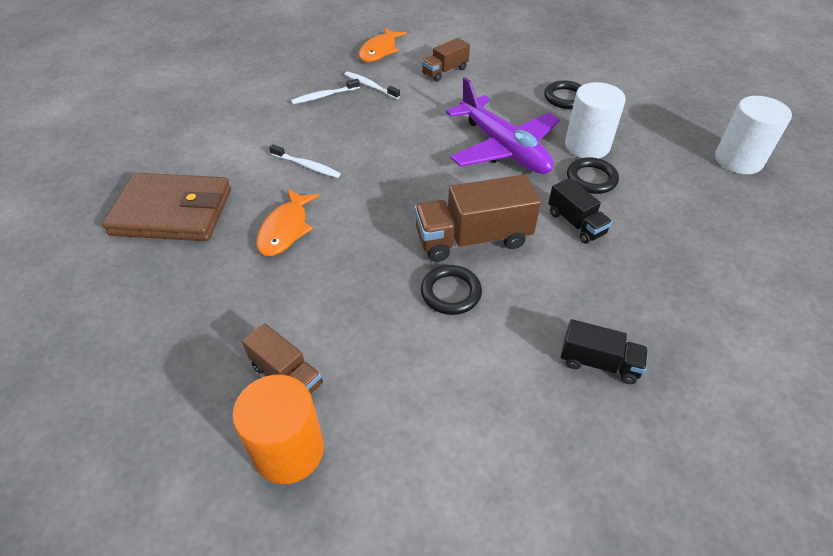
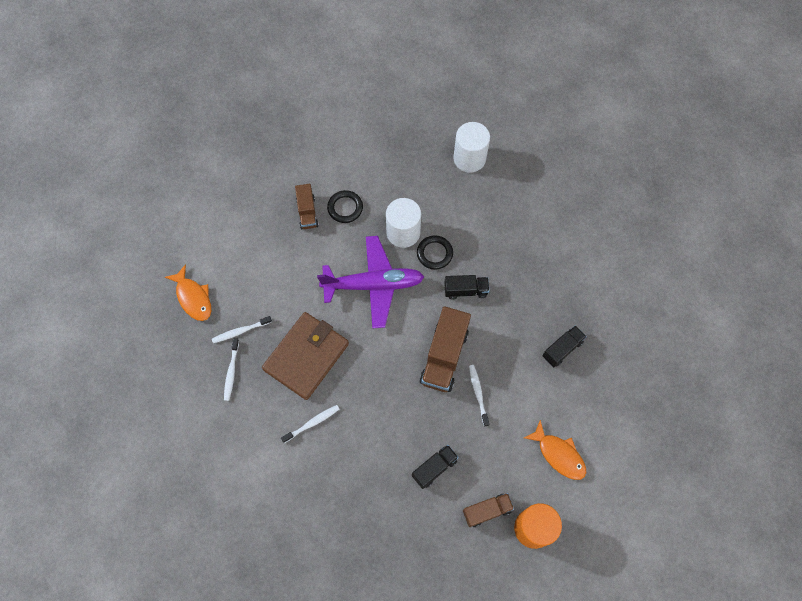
camera: 60 degrees left, 20 degrees up
brown wallet [102,173,231,241] -> brown wallet moved to [262,312,349,400]
orange fish [256,189,319,256] -> orange fish moved to [524,420,586,480]
black ring [421,265,482,315] -> white toothbrush [469,365,489,427]
brown truck [422,38,470,82] -> brown truck moved to [295,184,319,229]
none -> black truck [412,445,459,489]

